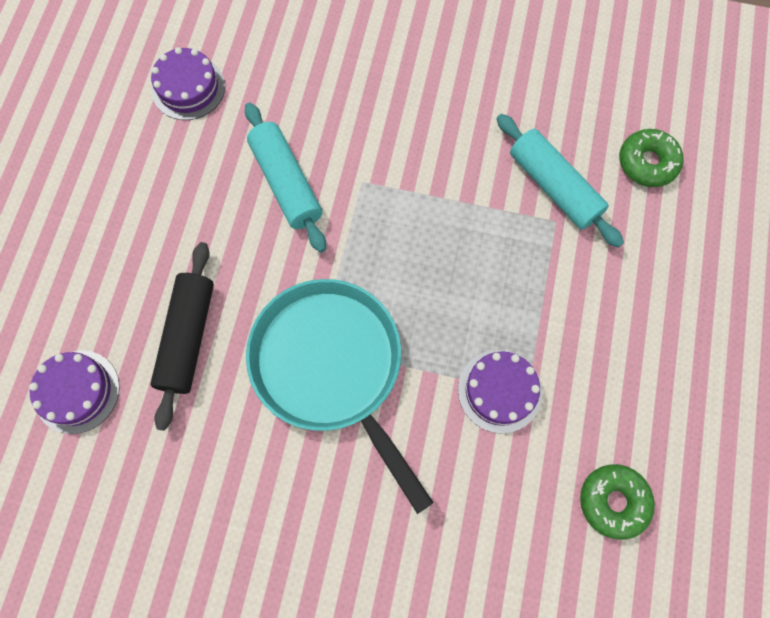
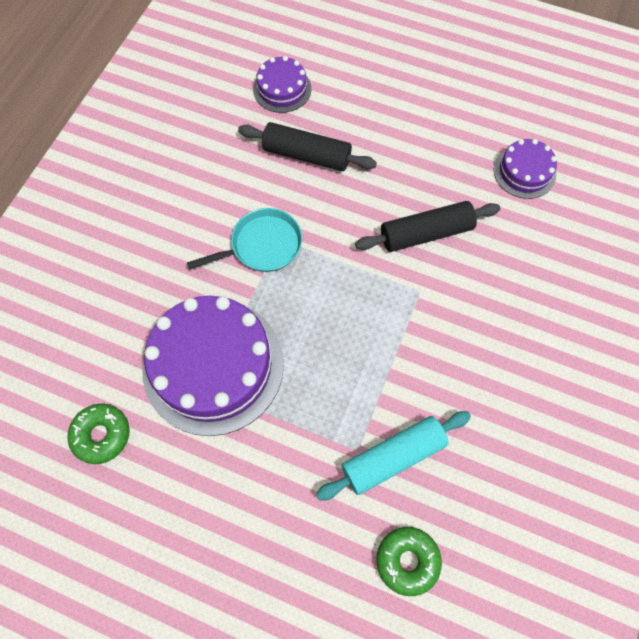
camera: 100 degrees right, 5 degrees down
turquoise rolling pin [245,103,326,252] -> black rolling pin [355,201,500,252]
turquoise pan [246,279,434,514] -> turquoise pan [187,208,302,272], size x0.59
purple cake [458,350,542,434] -> purple cake [142,296,284,436], size x2.00

